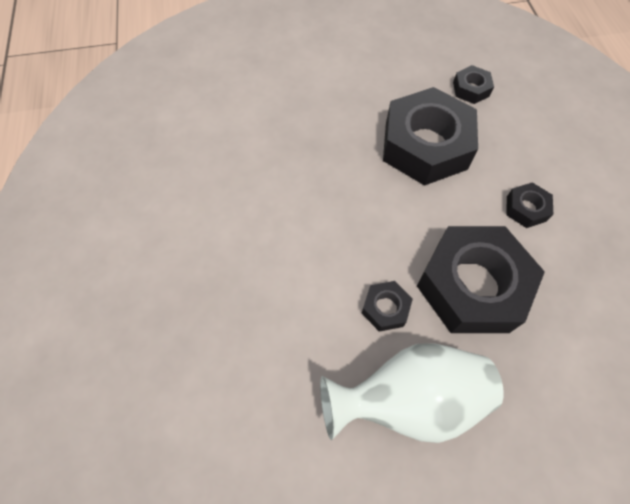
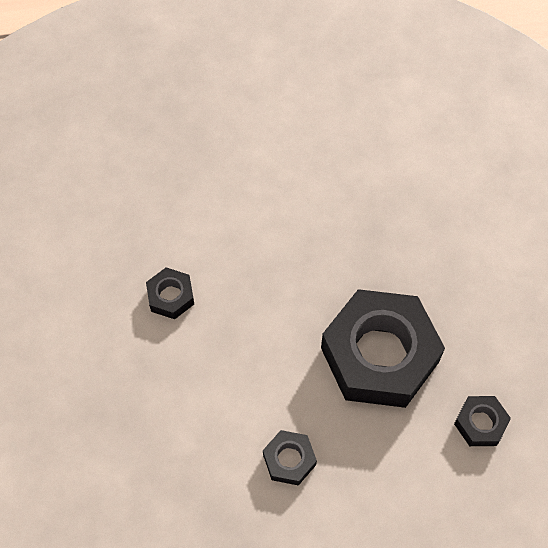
camera: 90 degrees right, 0 degrees up
white vase [320,343,504,443] -> none
black nut [417,226,545,333] -> none

